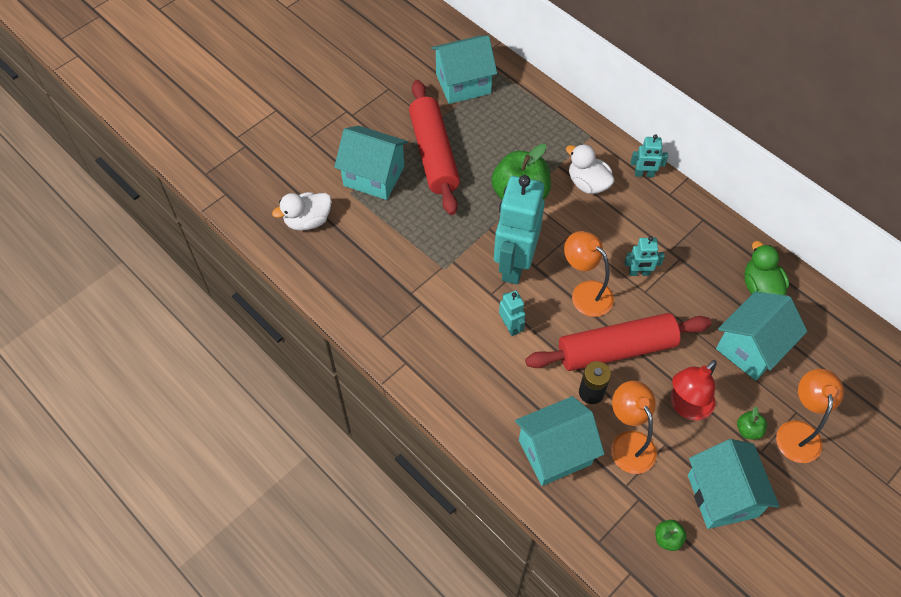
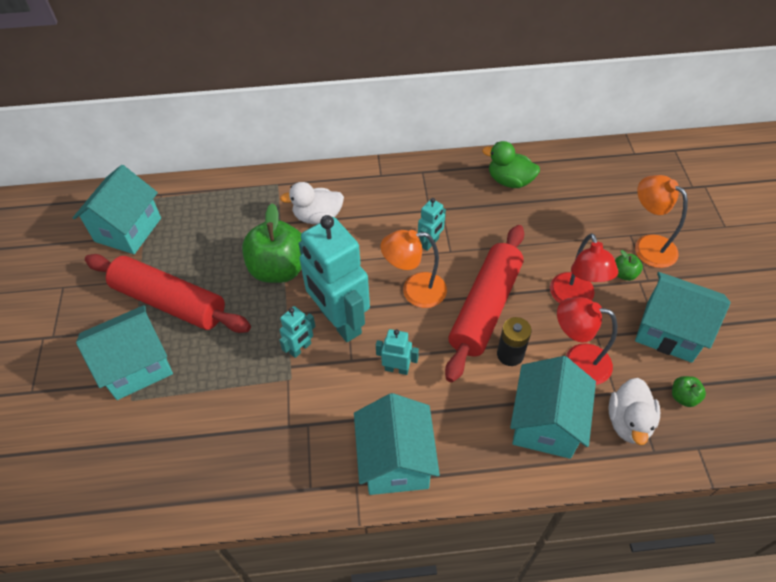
camera: 50 degrees left, 5 degrees down
white duck [272,192,332,231] -> white duck moved to [609,378,660,445]
orange lamp [611,381,657,474] -> red lamp [557,297,617,385]
turquoise robot [631,134,668,177] -> turquoise robot moved to [279,306,316,358]
turquoise house [716,292,807,381] -> turquoise house moved to [354,393,440,495]

